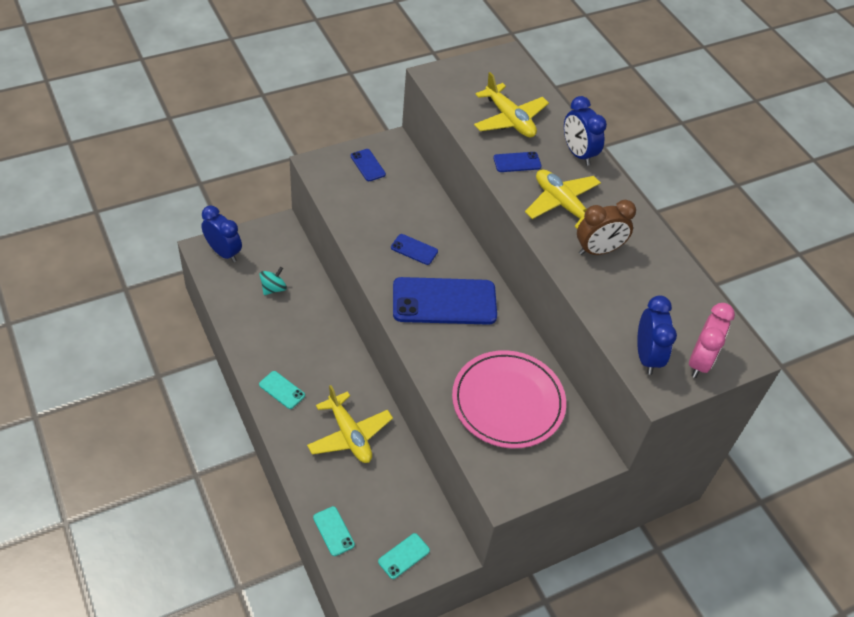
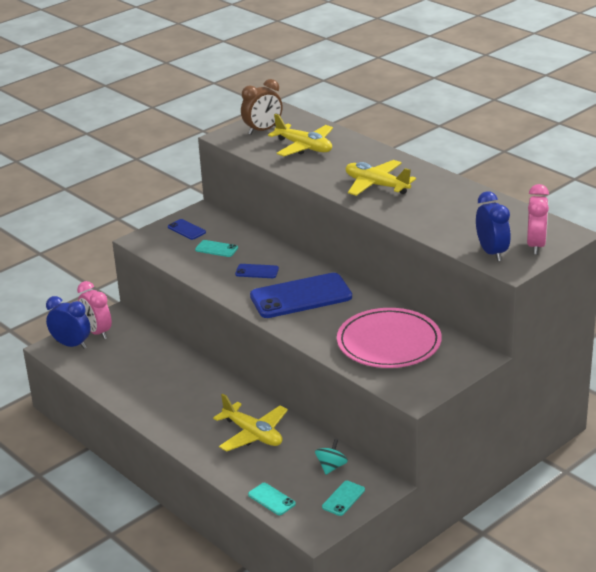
camera: 10 degrees left, 20 degrees down
turquoise spinning top [259,267,287,295] -> turquoise spinning top moved to [315,439,348,475]
turquoise phone [259,371,305,409] -> turquoise phone moved to [195,240,238,257]
blue phone [493,152,541,172] -> none
blue clock [564,96,607,166] -> none
brown clock [577,200,636,255] -> brown clock moved to [241,79,283,135]
none -> pink clock [77,281,112,339]

